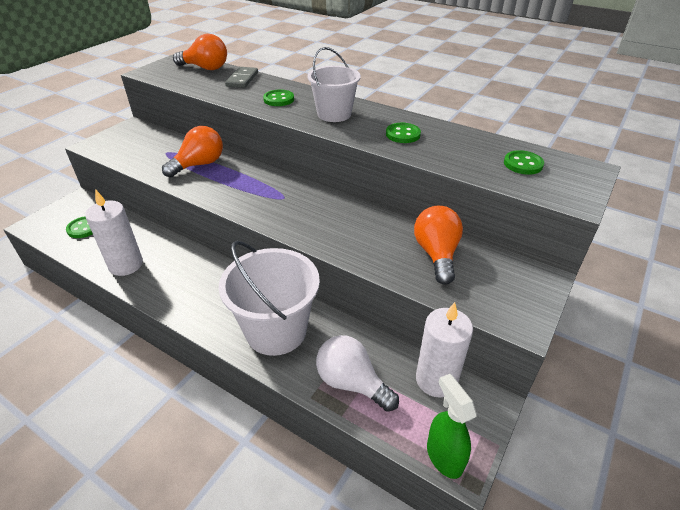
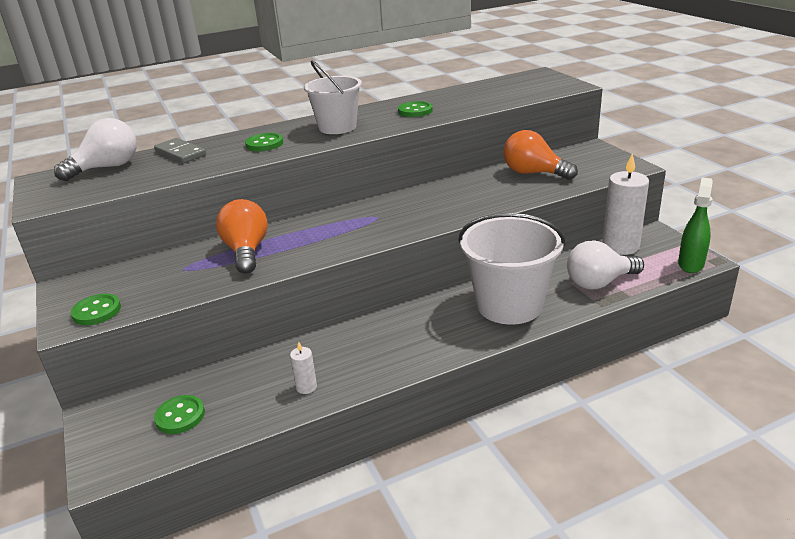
camera: 55 degrees left, 10 degrees down
white candle [85,189,143,276] -> white candle [290,341,317,394], size x0.46
orange light bulb [173,34,227,70] -> white light bulb [54,118,137,181]
green spray bottle [427,374,477,479] -> green spray bottle turned 105 degrees clockwise [678,178,713,273]
green button [504,150,544,175] -> green button moved to [71,294,121,325]

